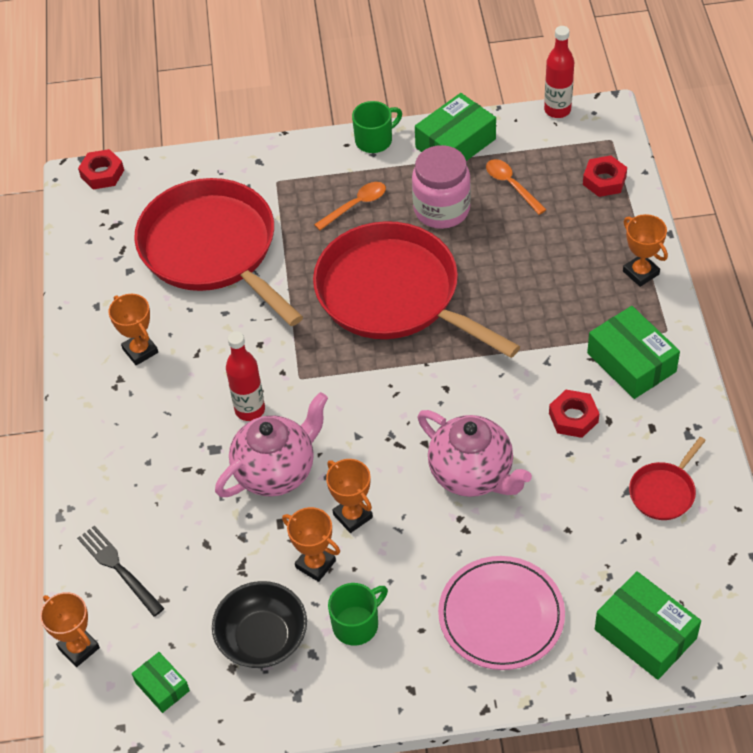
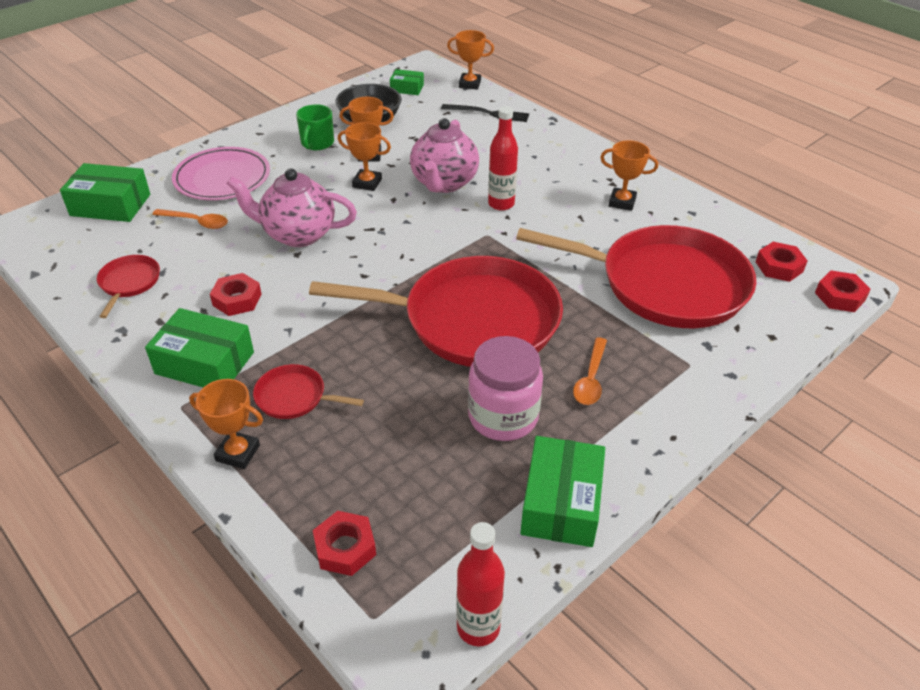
camera: 140 degrees right, 10 degrees down
green mug [352,101,402,153] -> none
orange spoon [486,159,547,215] -> orange spoon moved to [152,209,228,229]
none -> red pan [253,364,364,419]
none -> red nut [756,242,808,282]

